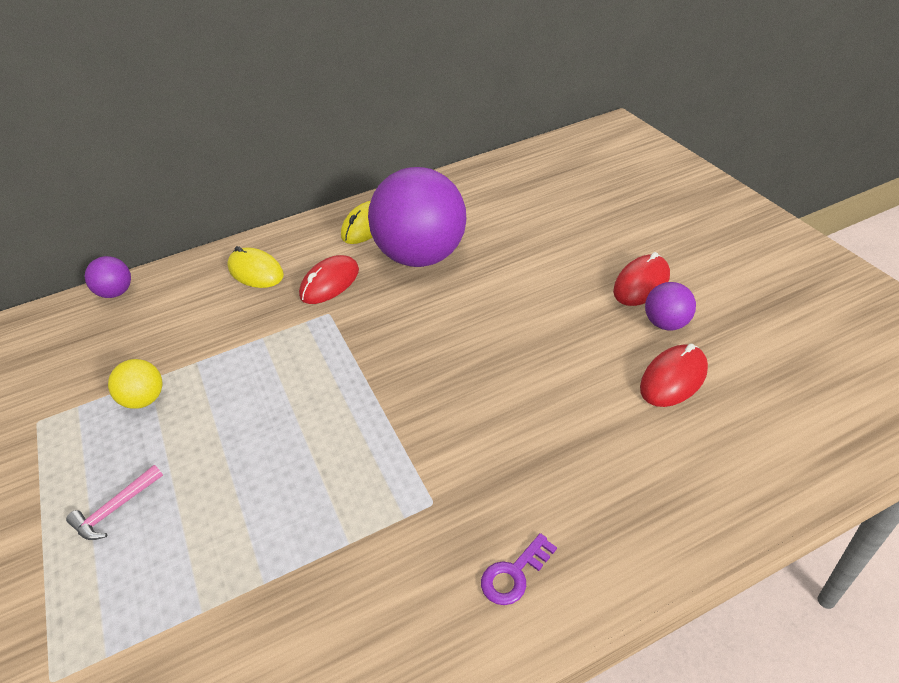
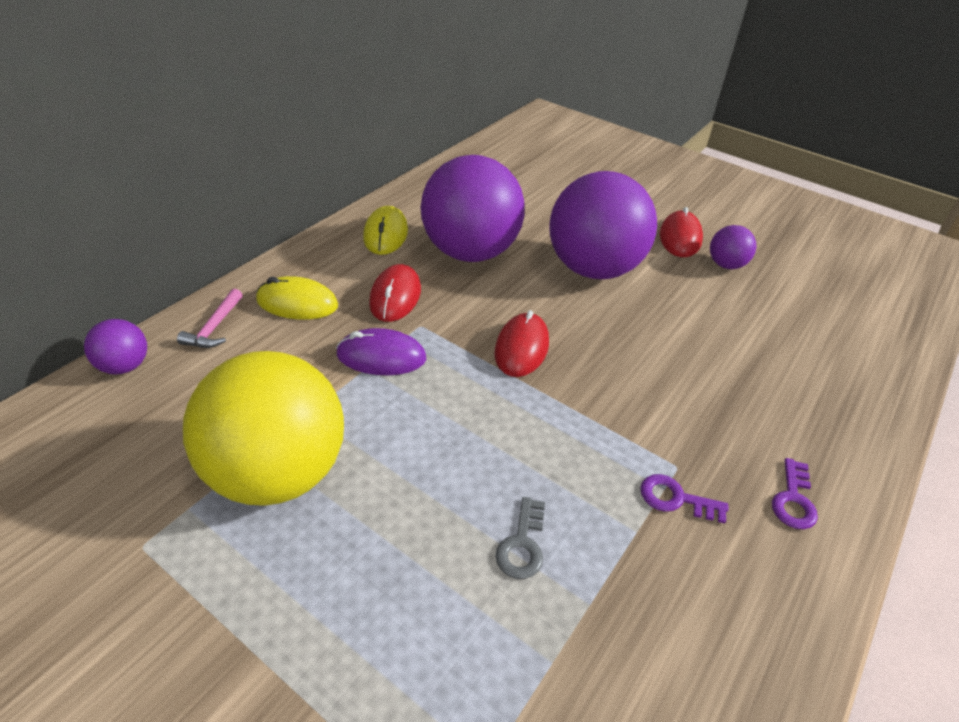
camera: 35 degrees left, 0 degrees up
pink hammer [66,465,163,540] -> pink hammer moved to [177,289,243,348]
yellow ball [108,359,162,409] -> yellow ball [183,351,344,506], size x2.29
red mouse [640,344,708,407] -> red mouse moved to [494,310,549,377]
none -> purple mouse [336,328,426,375]
none -> grey key [495,497,545,579]
none -> purple ball [549,171,657,279]
none -> purple key [640,474,728,523]

